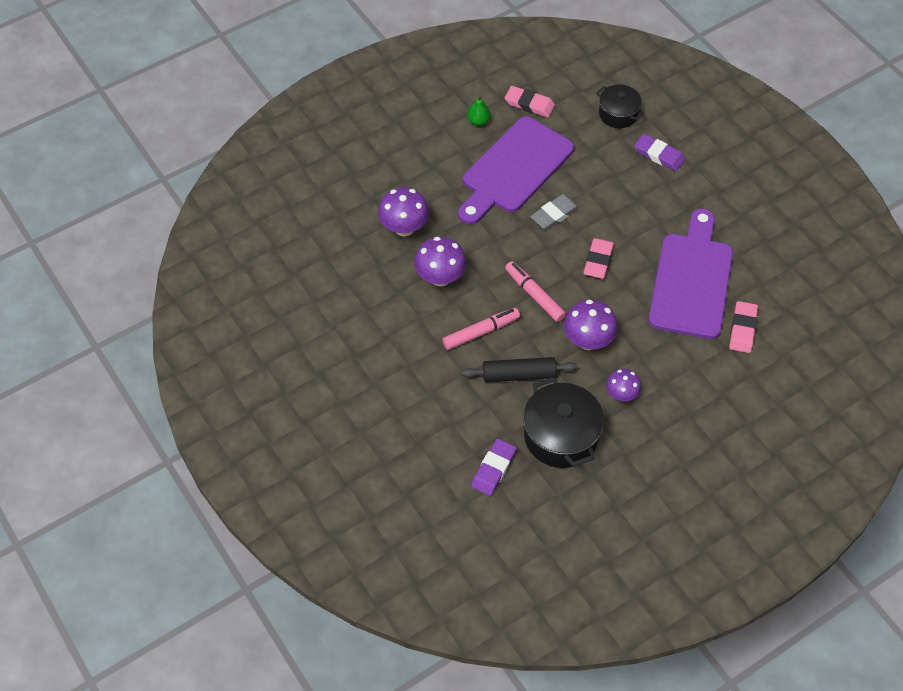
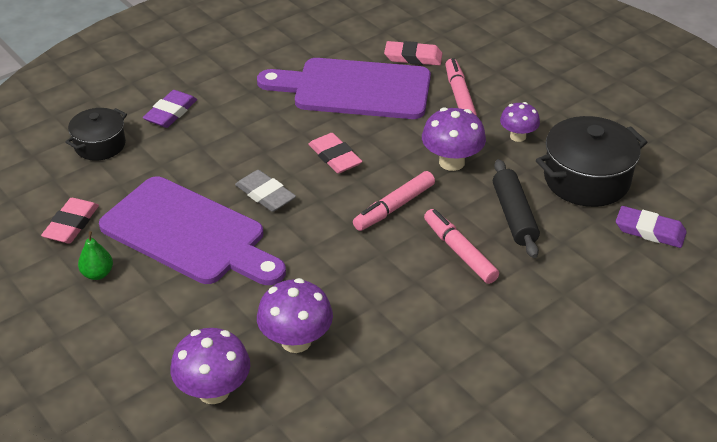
camera: 95 degrees left, 15 degrees down
purple mushroom [414,237,467,286] -> purple mushroom moved to [170,328,250,404]
pink eraser [583,238,614,279] -> pink eraser turned 45 degrees clockwise [308,133,362,174]
none -> pink marker [445,58,477,116]

